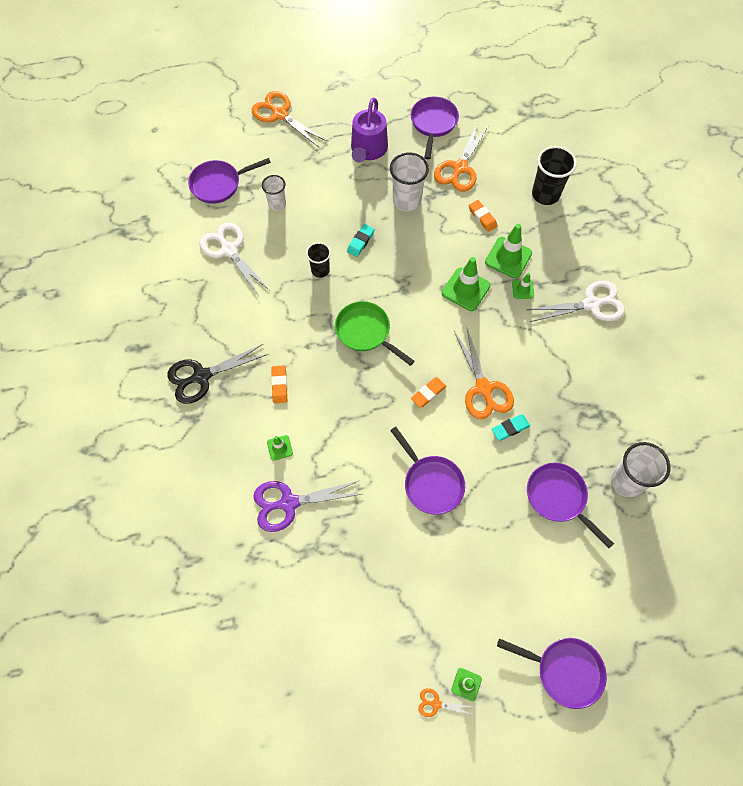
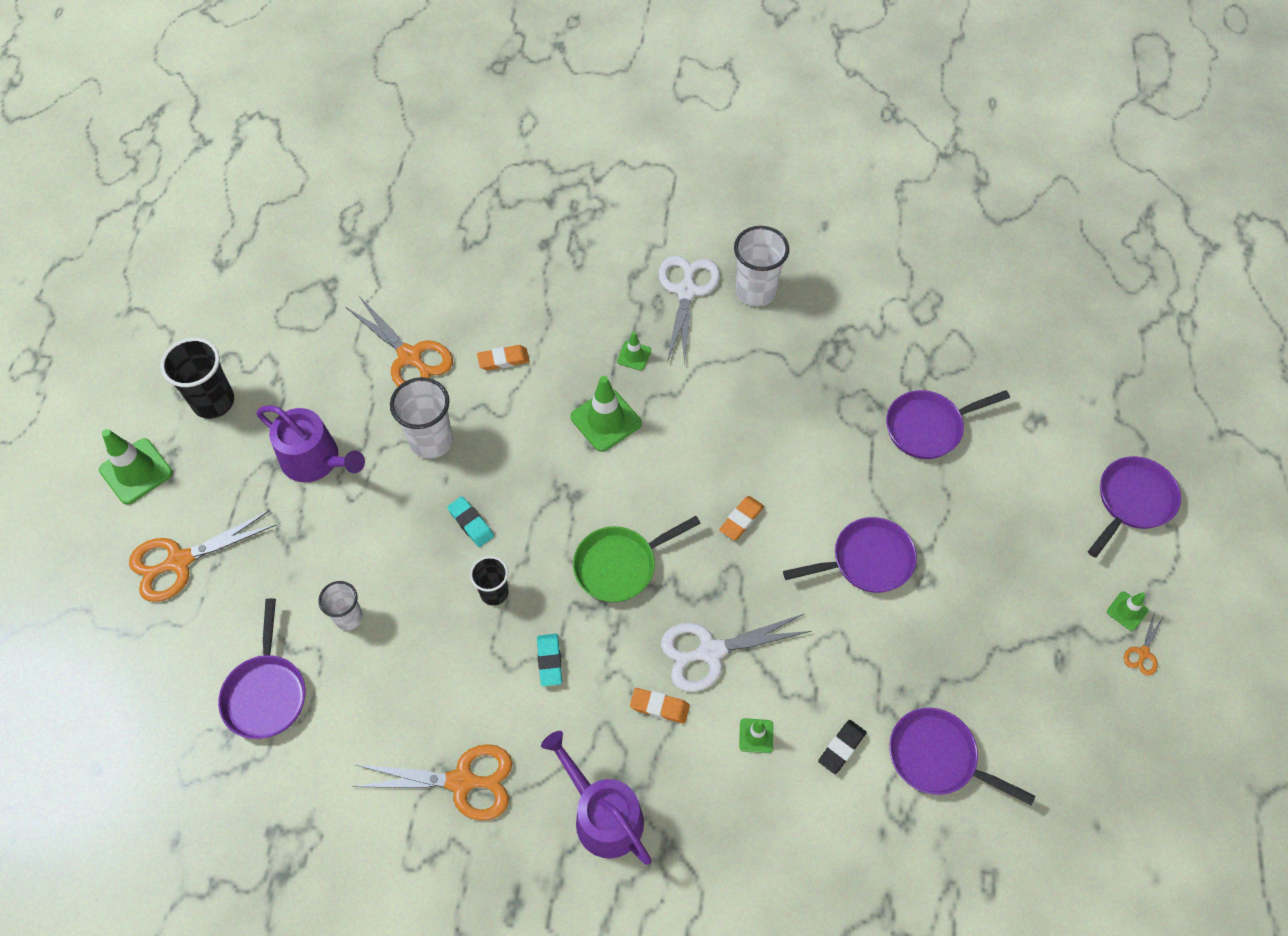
camera: 70 degrees left, 5 degrees down
black scissors [167,344,268,404] -> purple watering can [541,731,652,865]
white scissors [200,222,270,296] -> white scissors moved to [661,614,812,692]
purple scissors [253,481,361,532] -> black eraser [818,720,866,774]
purple pan [411,97,459,159] -> purple pan moved to [889,707,1035,806]
orange eraser [411,377,446,408] -> orange eraser turned 60 degrees clockwise [719,496,764,540]
orange scissors [454,329,514,419] -> orange scissors moved to [352,744,512,821]
green traffic cone [485,224,532,279] -> green traffic cone moved to [99,429,173,505]
turquoise eraser [492,415,530,441] -> turquoise eraser moved to [537,634,562,686]
black cup [532,146,577,205] -> black cup moved to [161,337,234,419]
white cup [611,442,671,497] -> white cup moved to [734,226,789,307]

